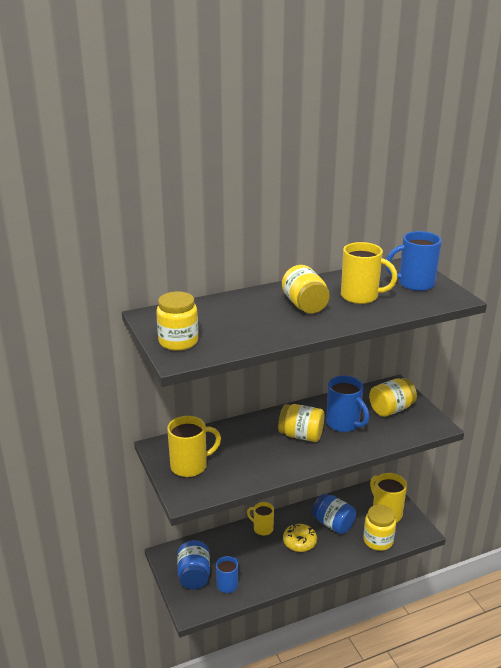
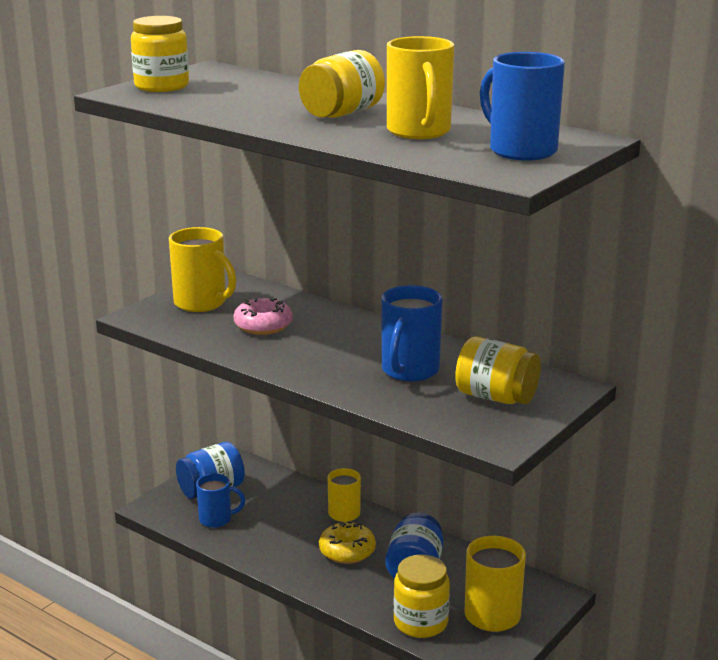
camera: 60 degrees right, 5 degrees down
yellow jar [278,404,324,442] -> none
none -> pink donut [234,298,292,335]

